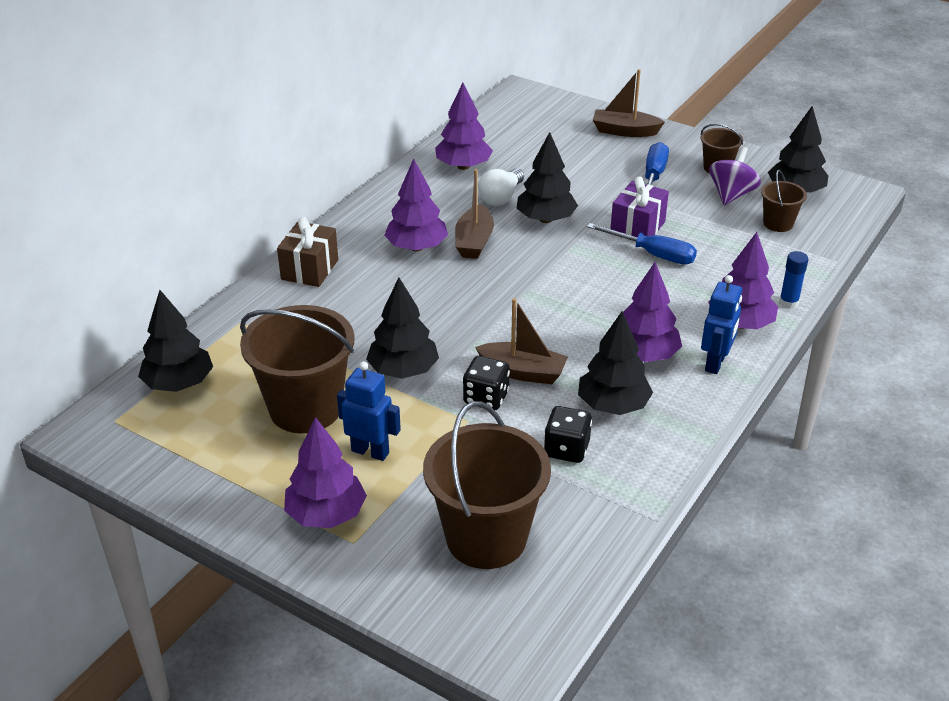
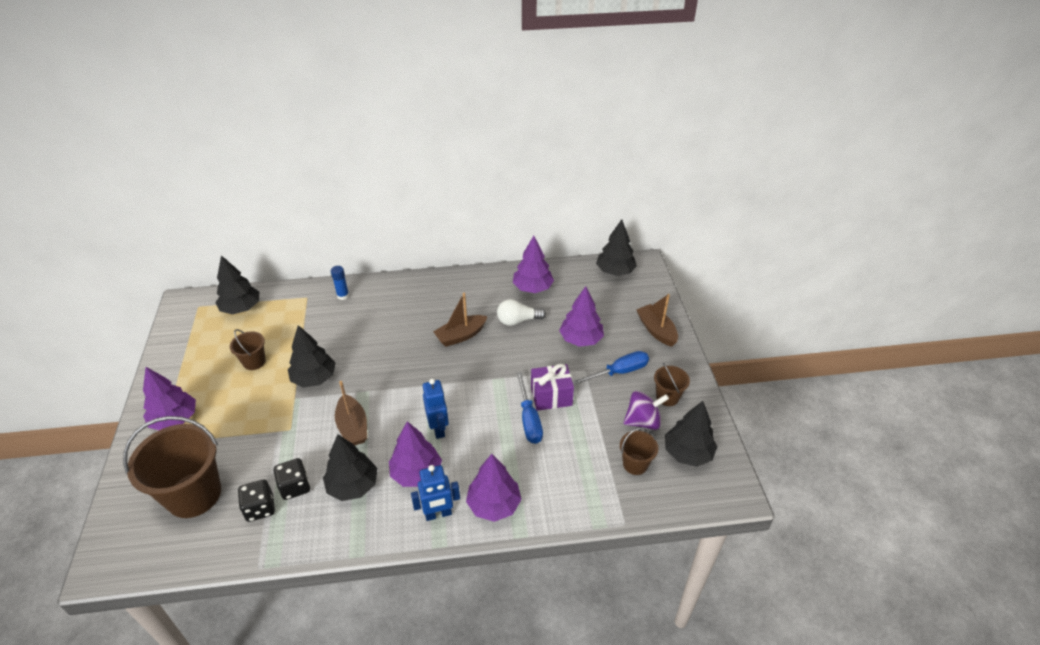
camera: 50 degrees right, 5 degrees up
brown bucket [240,305,355,433] -> brown bucket [230,329,266,370], size x0.49
brown gift [277,217,338,287] -> none
blue robot [337,361,401,461] -> blue robot moved to [423,379,449,439]
purple tree [384,158,448,251] -> purple tree moved to [559,286,604,347]
black dice [463,356,510,410] -> black dice moved to [238,480,275,522]
black tree [517,132,578,223] -> black tree moved to [596,219,637,276]
blue glue stick [779,251,808,309] -> blue glue stick moved to [331,266,349,300]

